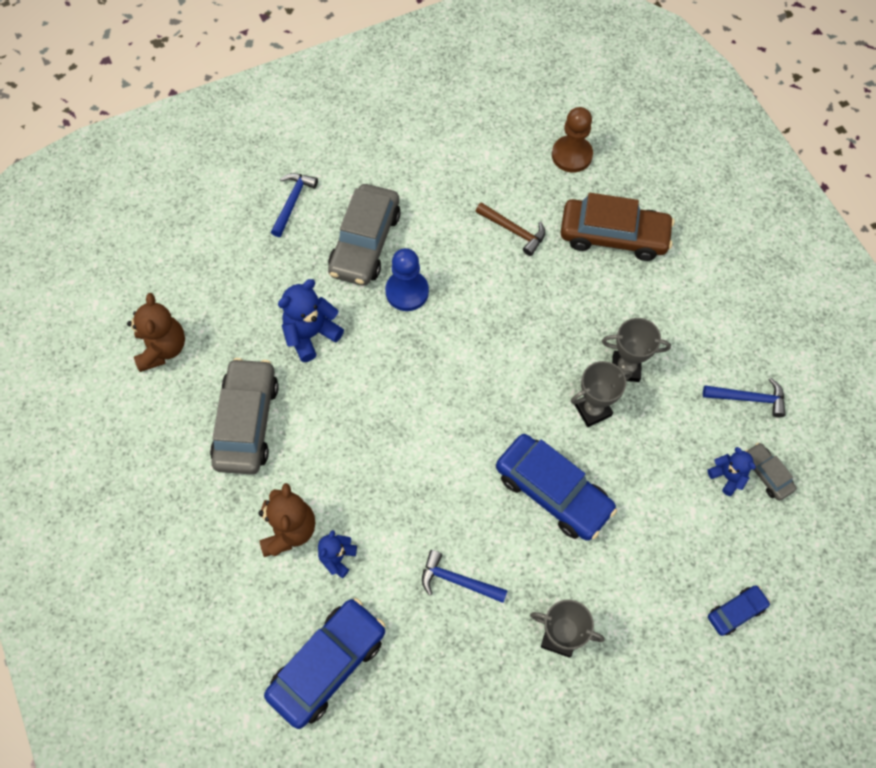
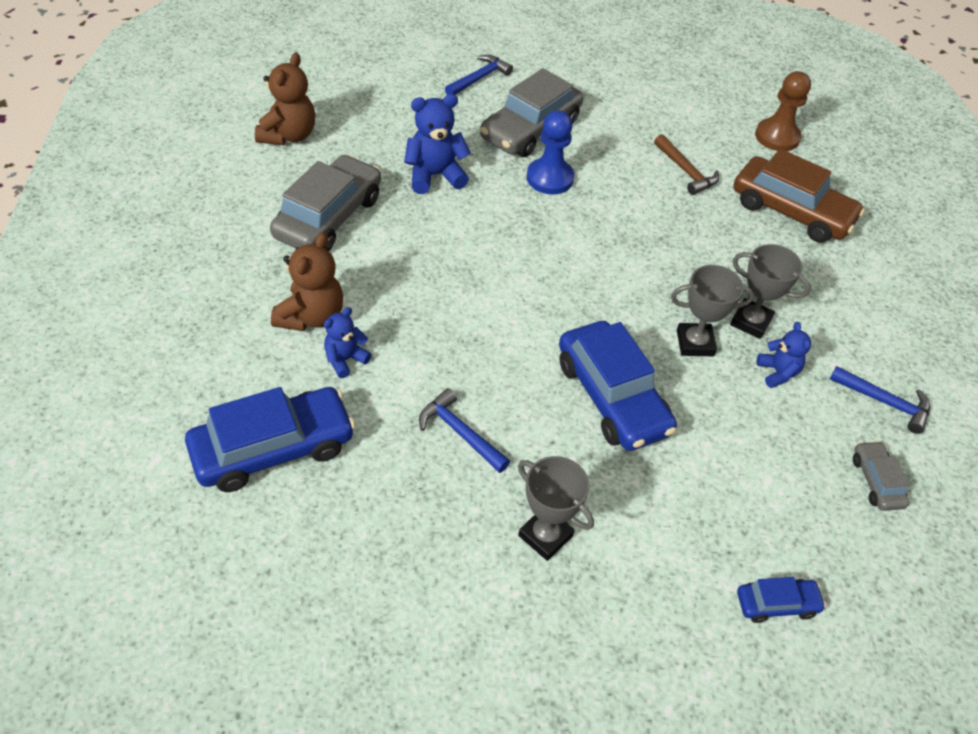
camera: 20 degrees right, 15 degrees down
blue teddy bear [707,447,756,496] -> blue teddy bear moved to [757,322,811,388]

